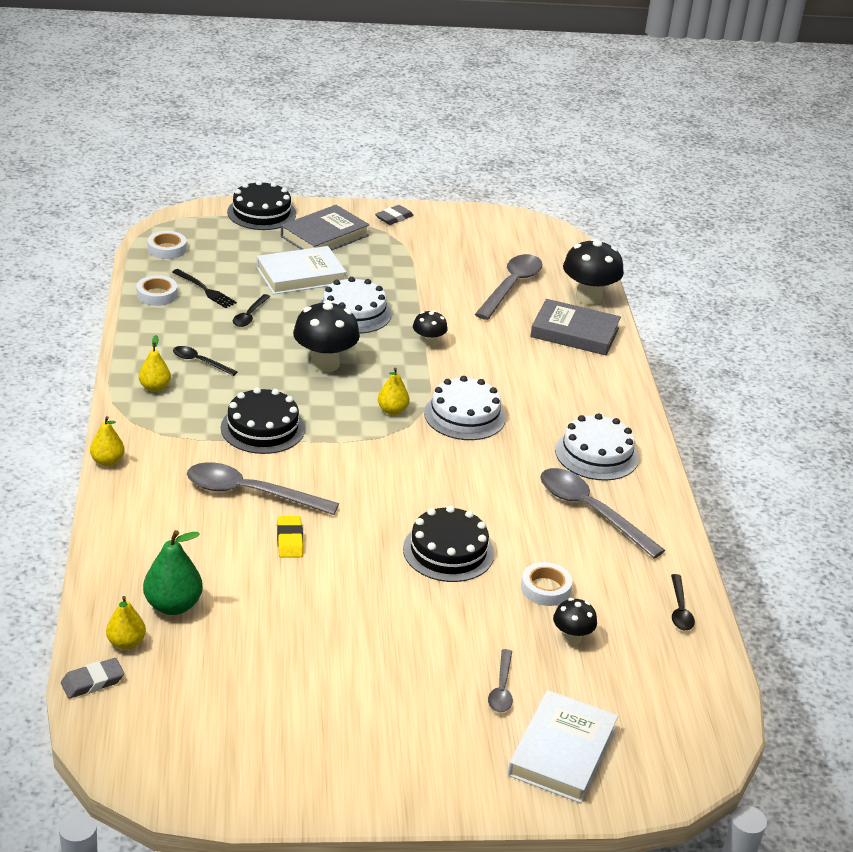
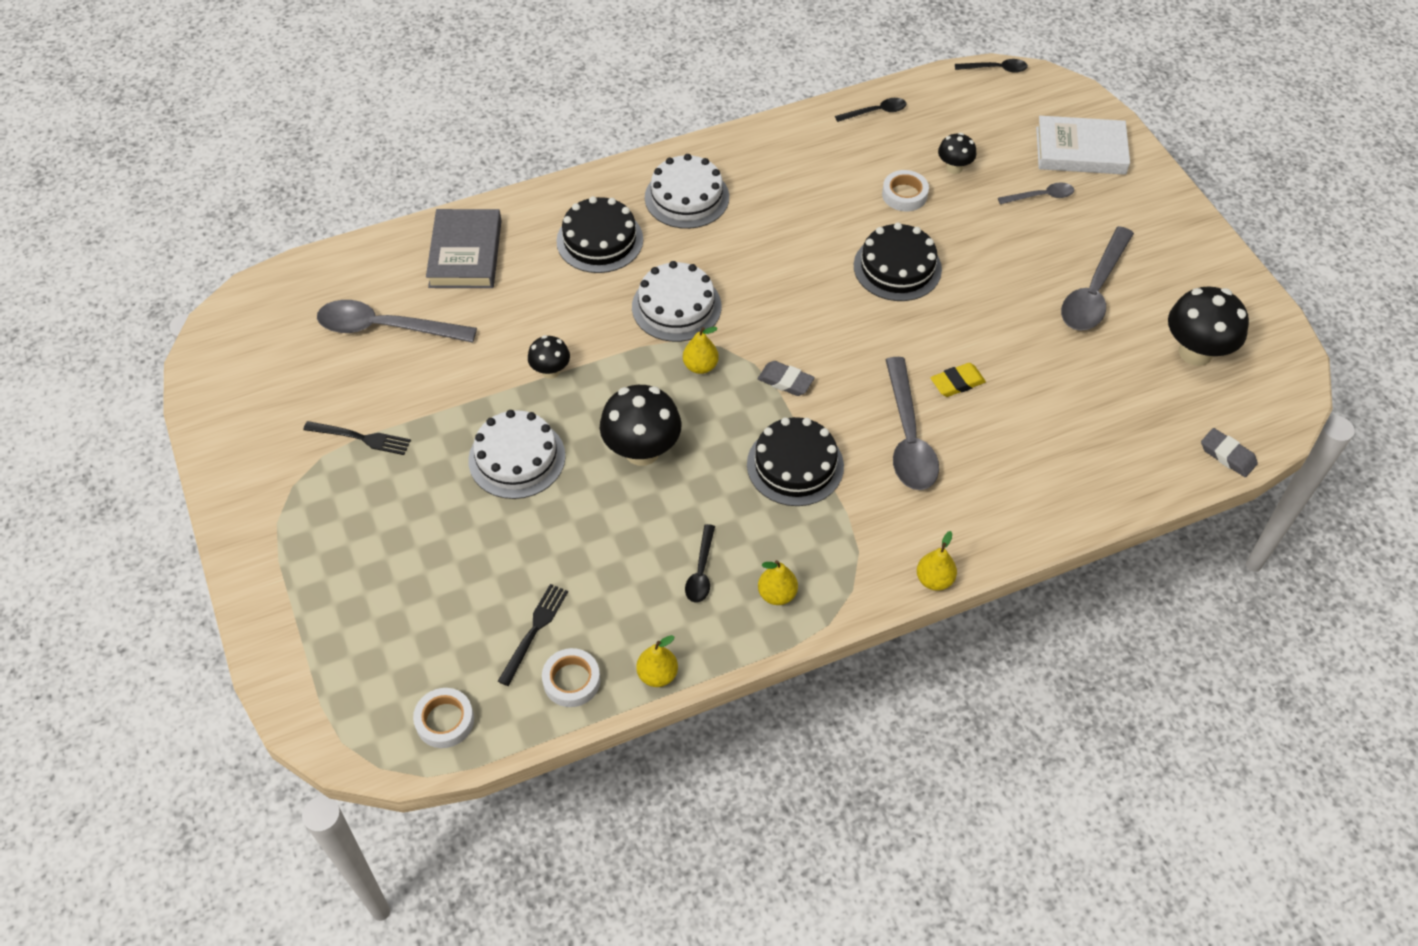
camera: 105 degrees left, 20 degrees up
yellow pear [106,596,146,650] -> yellow pear moved to [636,635,678,687]
green pear [143,530,203,615] -> none
black cake [227,180,296,230] -> black cake moved to [556,196,643,273]
black spoon [233,294,270,327] -> black spoon moved to [955,59,1028,73]
white book [257,246,346,294] -> none
grey book [281,205,369,251] -> none
grey eraser [375,205,414,225] -> grey eraser moved to [758,361,815,396]
grey spoon [540,468,665,558] -> grey spoon moved to [1061,226,1134,331]
black mushroom [563,238,624,305] -> black mushroom moved to [1168,286,1249,366]
none -> black fork [303,421,411,455]

